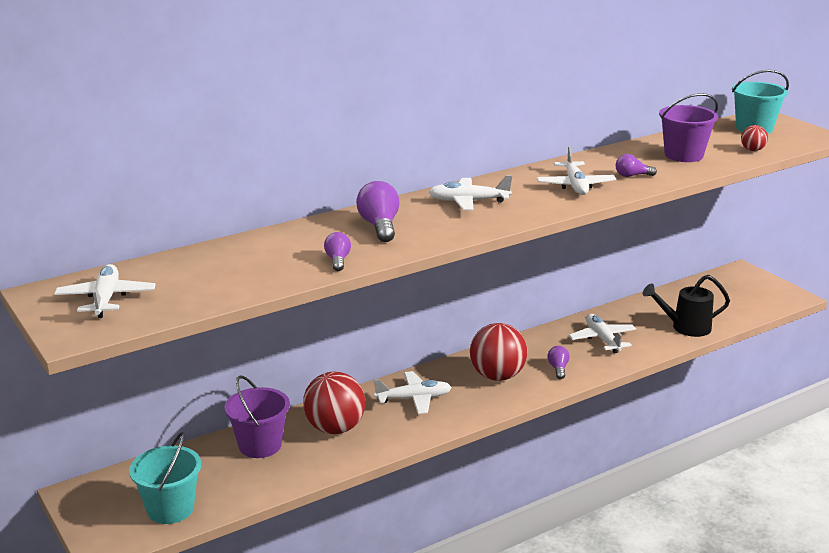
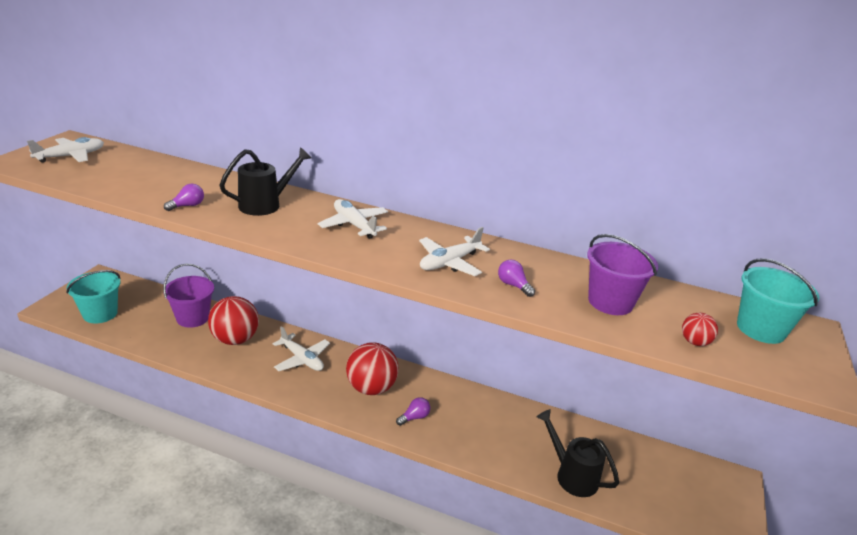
camera: 50 degrees right, 5 degrees up
purple light bulb [356,181,399,242] -> black watering can [219,147,311,216]
white plane [569,314,636,353] -> none

